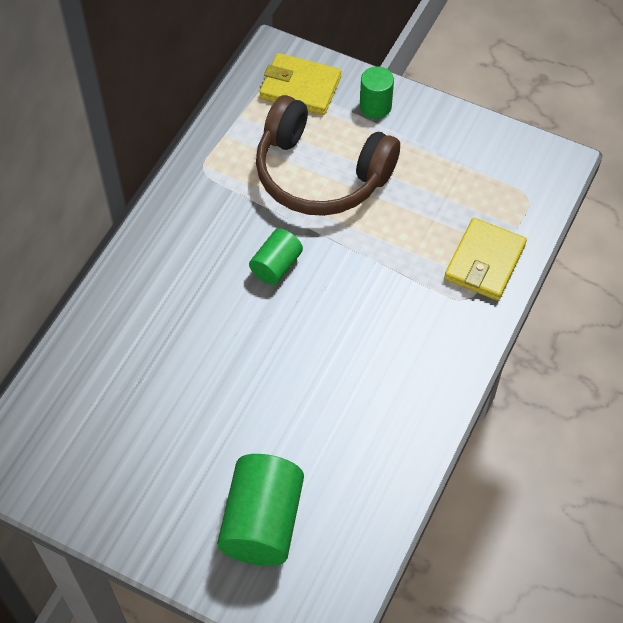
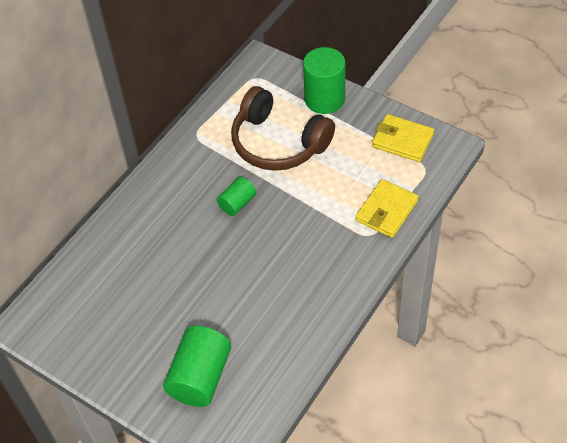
camera: 10 degrees right, 5 degrees down
yellow wallet [260,53,341,115] -> yellow wallet moved to [372,114,435,162]
green cylinder [360,66,394,119] -> green cylinder [303,47,346,114], size x1.76

